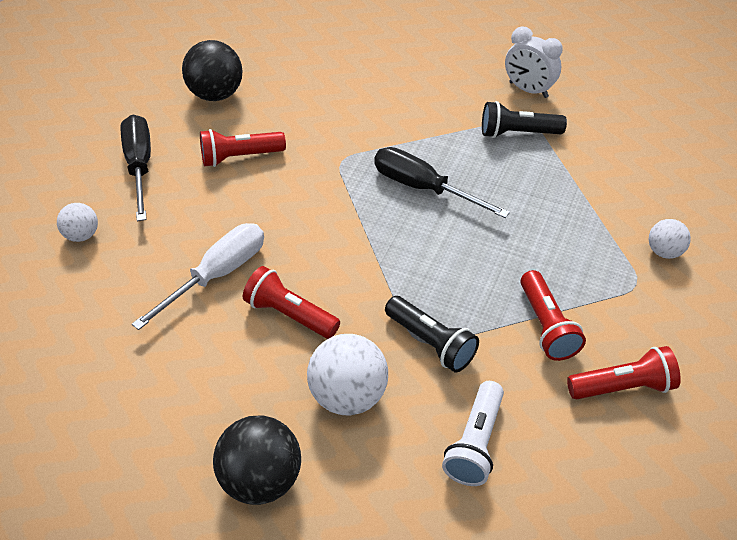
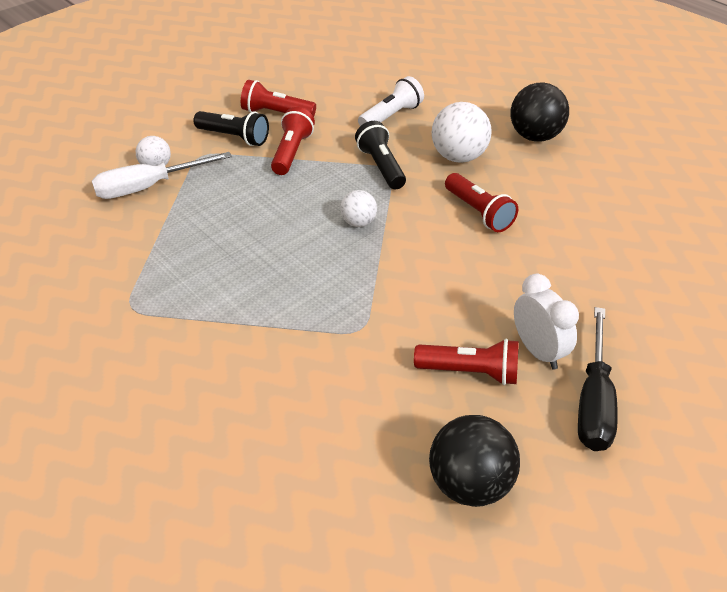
camera: 155 degrees left, 5 degrees down
white ball [57,203,98,242] -> white ball moved to [340,190,377,227]
white screwdriver [132,223,264,330] -> white screwdriver moved to [92,152,232,199]
black screwdriver [374,147,510,218] -> none
black flashlight [482,101,567,138] -> black flashlight moved to [193,111,269,146]
white clock [505,26,563,98] -> white clock moved to [514,274,579,370]

